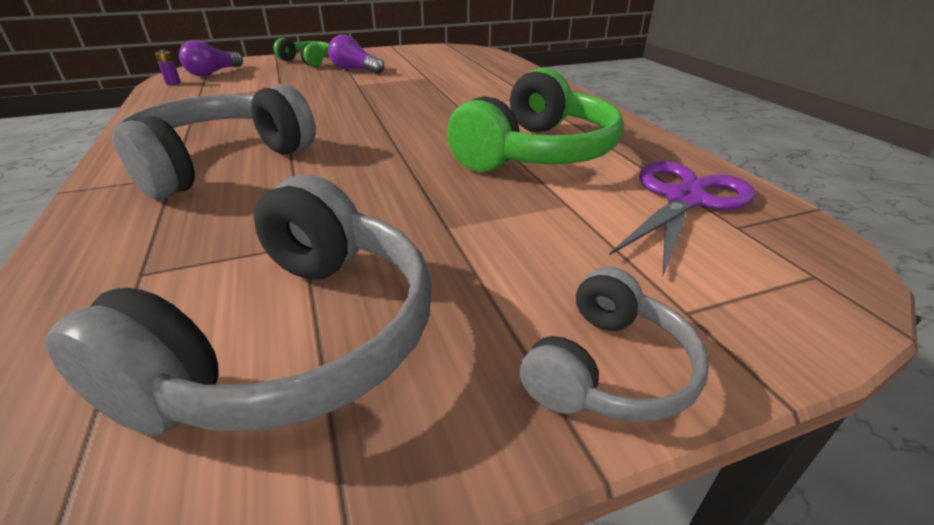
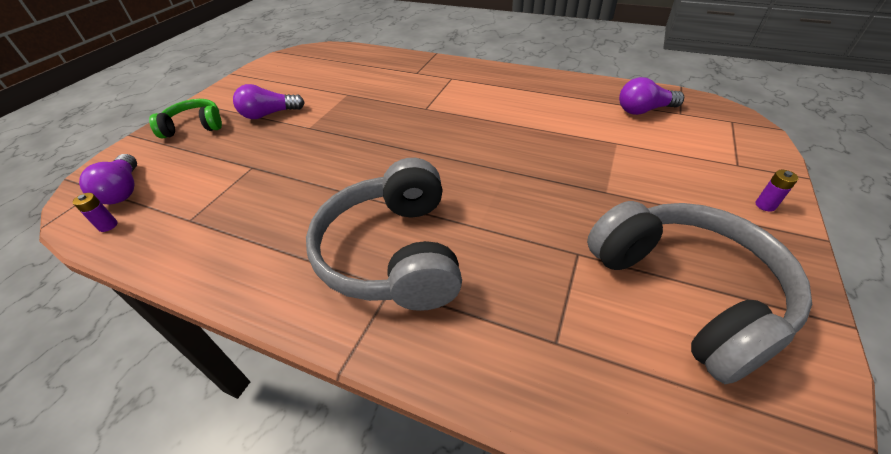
camera: 45 degrees left, 10 degrees up
green headphones [447,68,624,172] -> none
grey headphones [520,267,709,422] -> purple battery [755,170,798,212]
purple scissors [609,161,755,275] -> purple light bulb [619,77,684,115]

